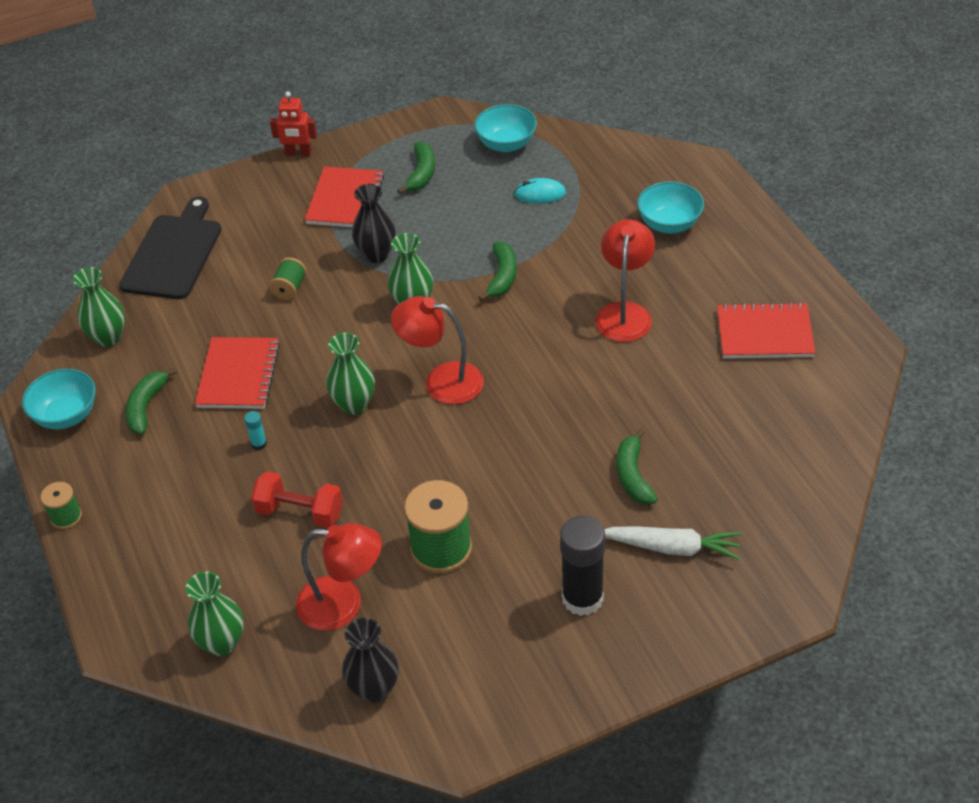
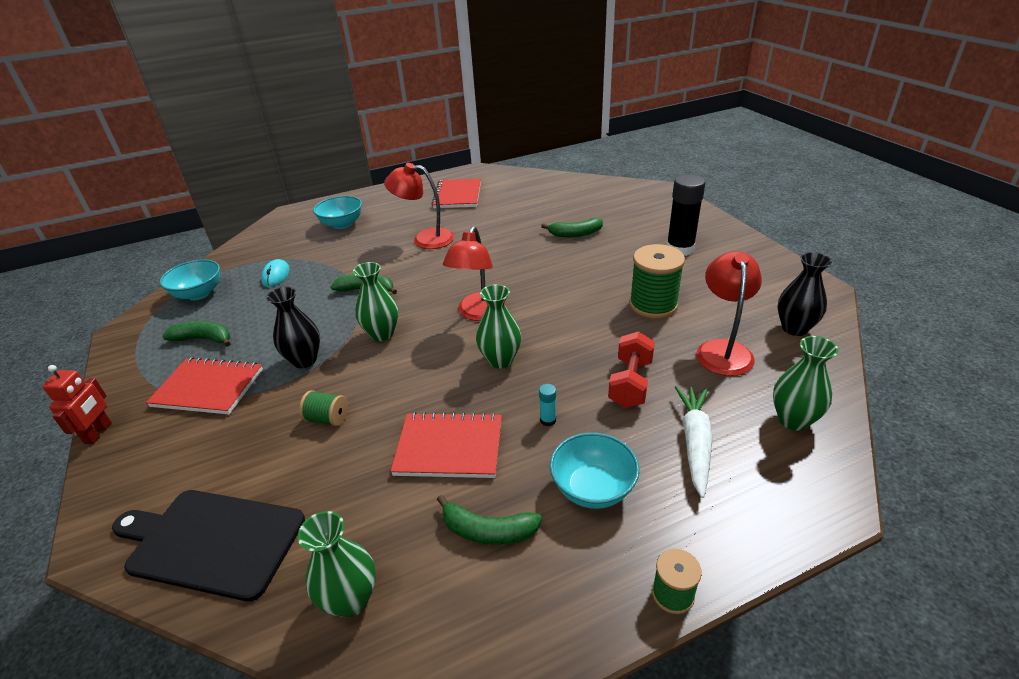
camera: 90 degrees left, 10 degrees down
turquoise bowl [22,369,96,429] -> turquoise bowl moved to [550,432,640,509]
white carrot [604,527,741,560] -> white carrot moved to [675,386,713,498]

